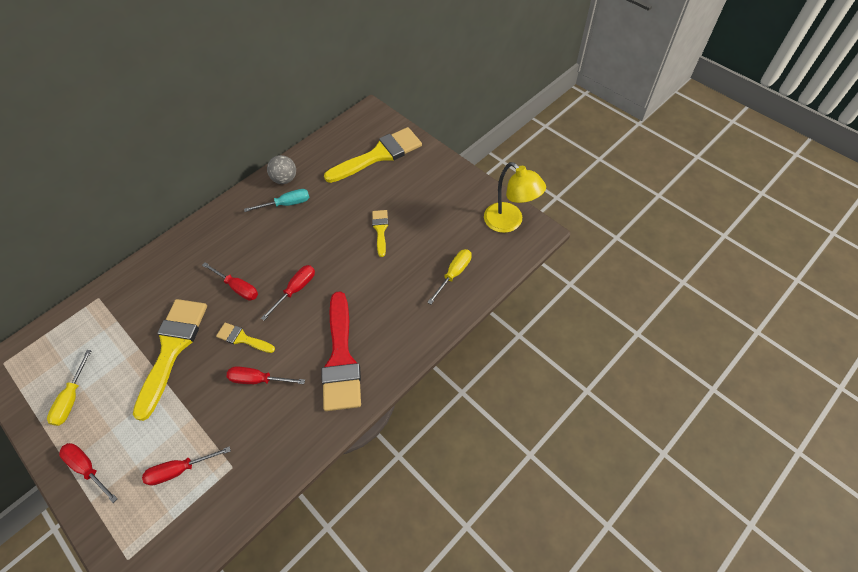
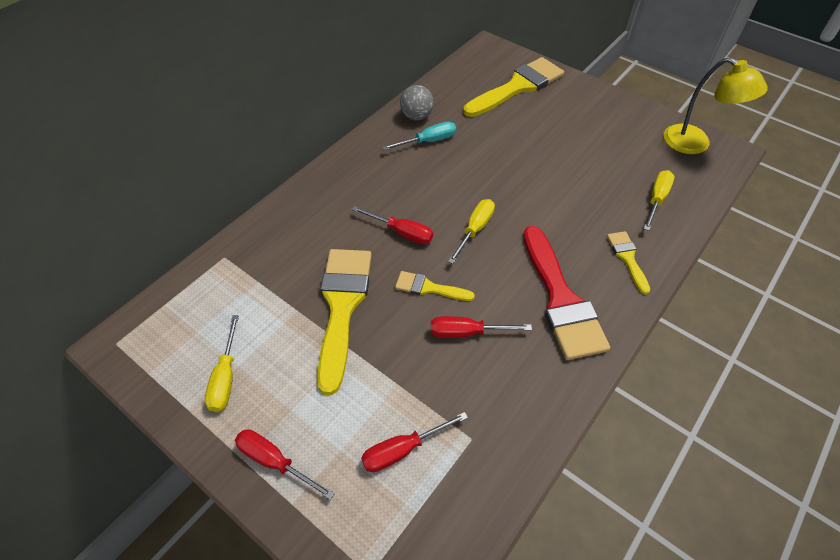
camera: 10 degrees left, 5 degrees down
red screwdriver [261,265,315,320] -> yellow screwdriver [448,199,495,264]
yellow brush [372,210,388,257] -> yellow brush moved to [607,231,650,294]

